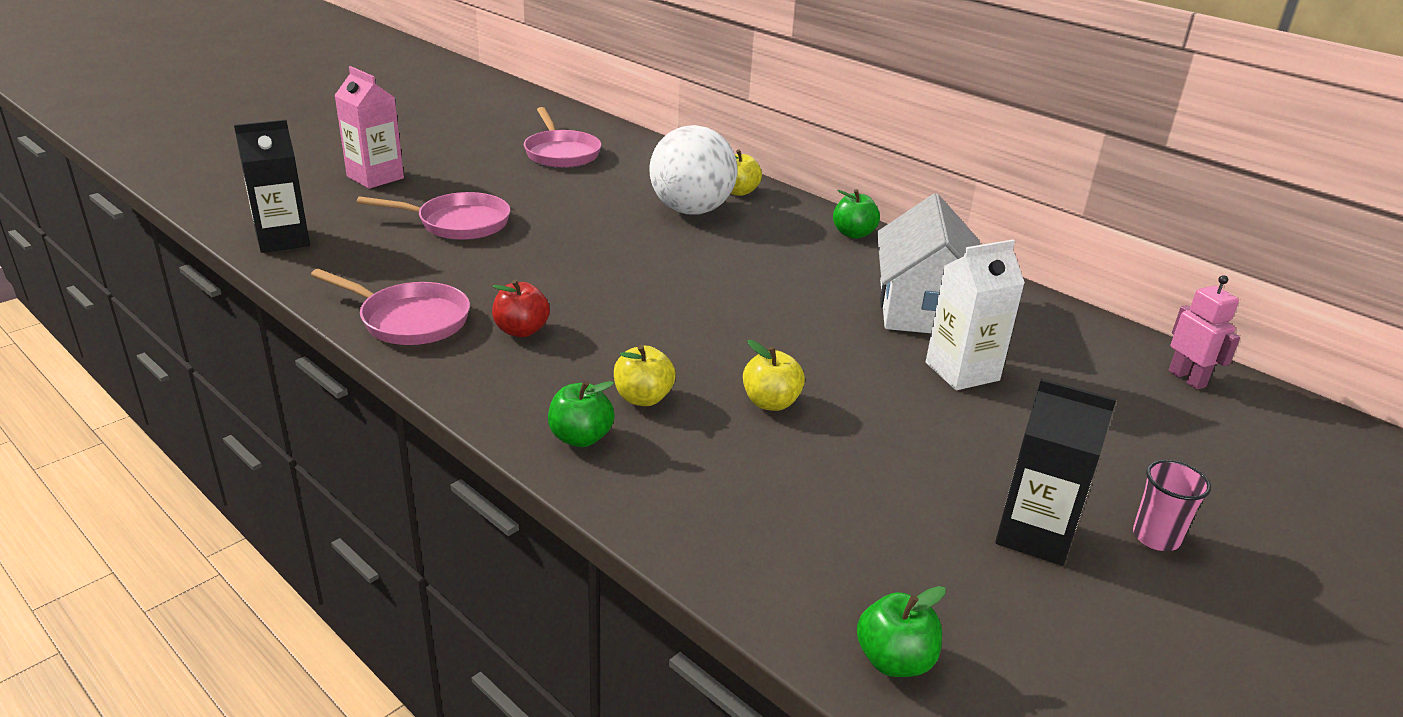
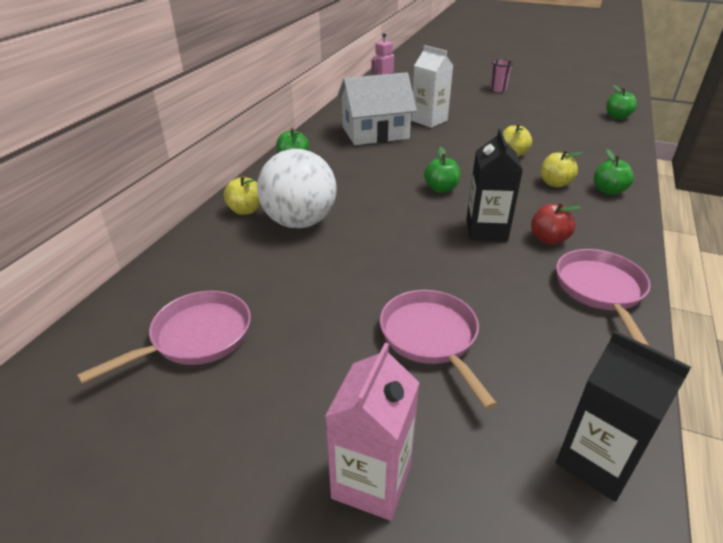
camera: 110 degrees left, 5 degrees up
black carton [995,379,1116,566] -> black carton moved to [466,129,523,241]
none -> green apple [424,147,460,193]

